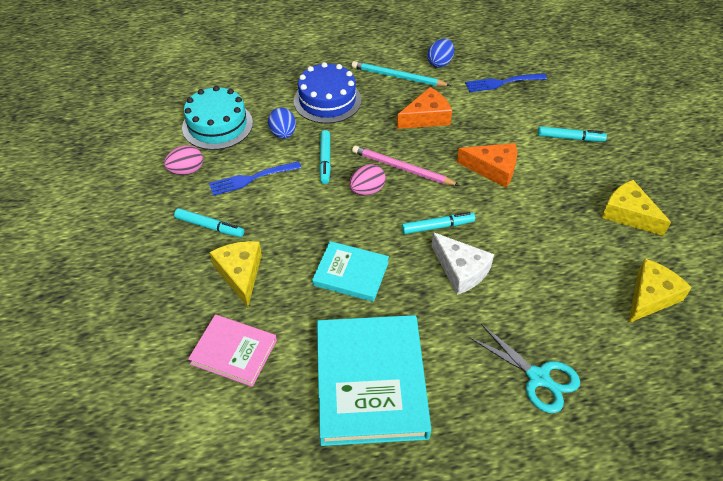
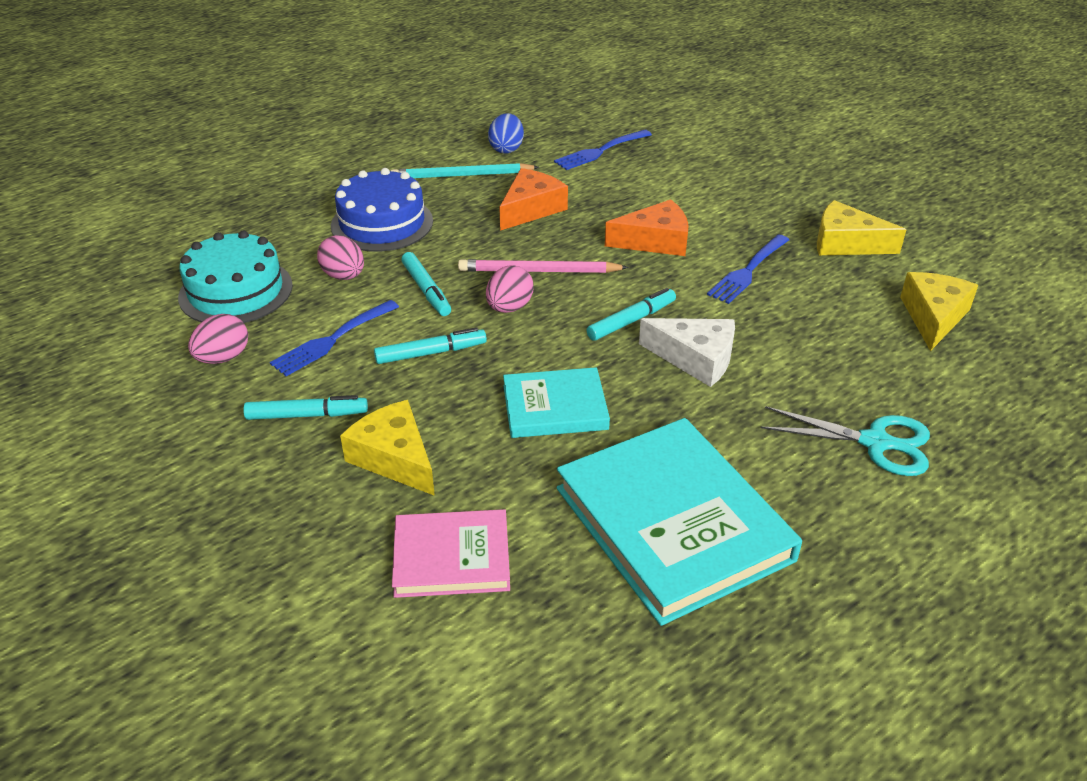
camera: 25 degrees left, 10 degrees down
blue egg [268,108,296,139] -> pink egg [317,235,364,280]
turquoise marker [537,126,607,142] -> turquoise marker moved to [374,327,487,364]
none -> blue fork [707,234,789,304]

